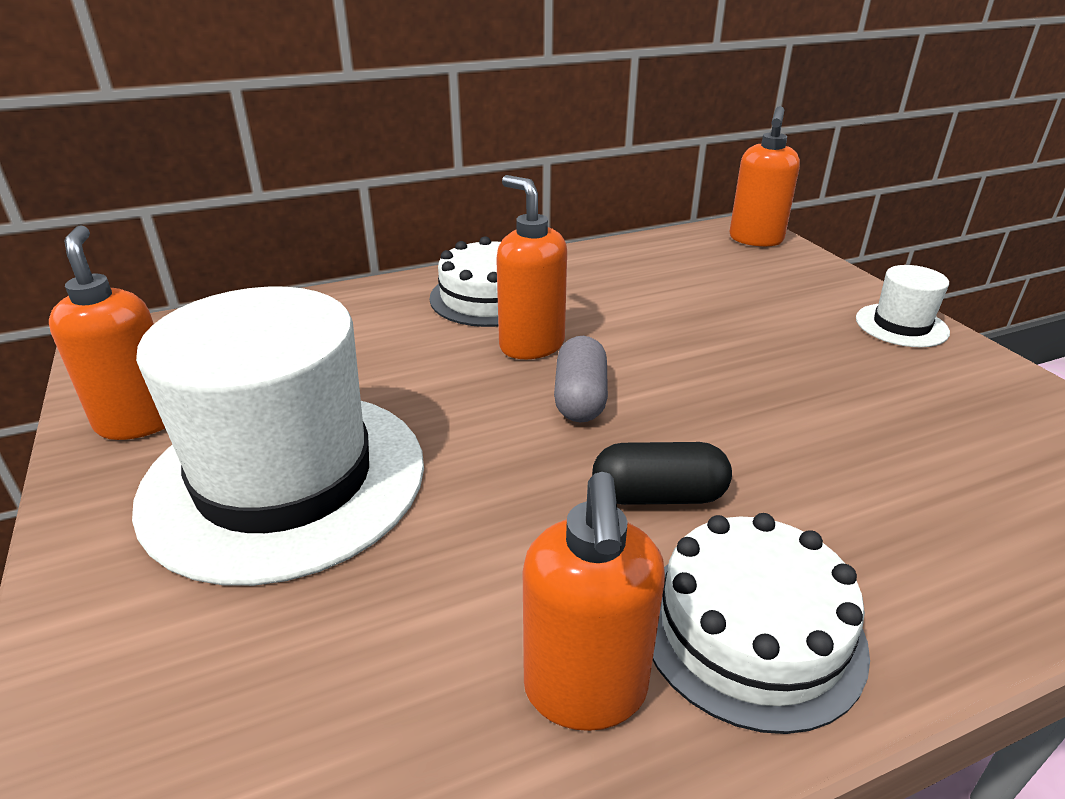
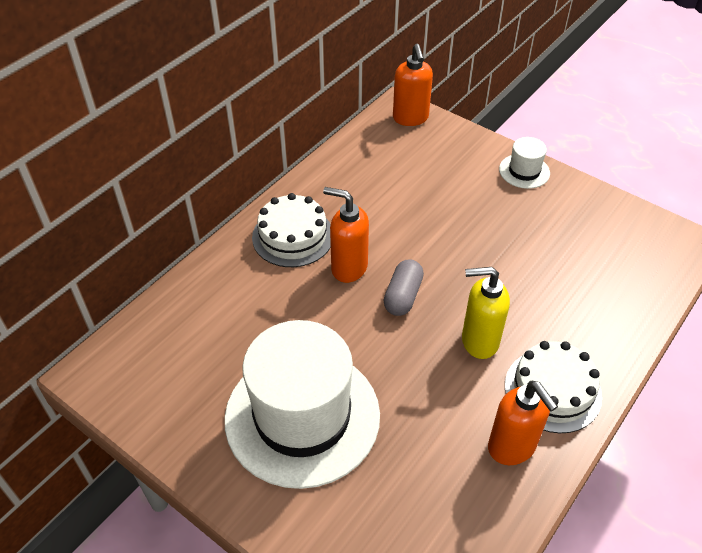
camera: 30 degrees left, 15 degrees up
orange soap dispenser [49,225,165,440] -> none
grey capsule [554,336,608,422] -> grey capsule turned 45 degrees clockwise [383,260,424,316]
black capsule [592,442,732,505] -> yellow soap dispenser [462,267,510,359]

